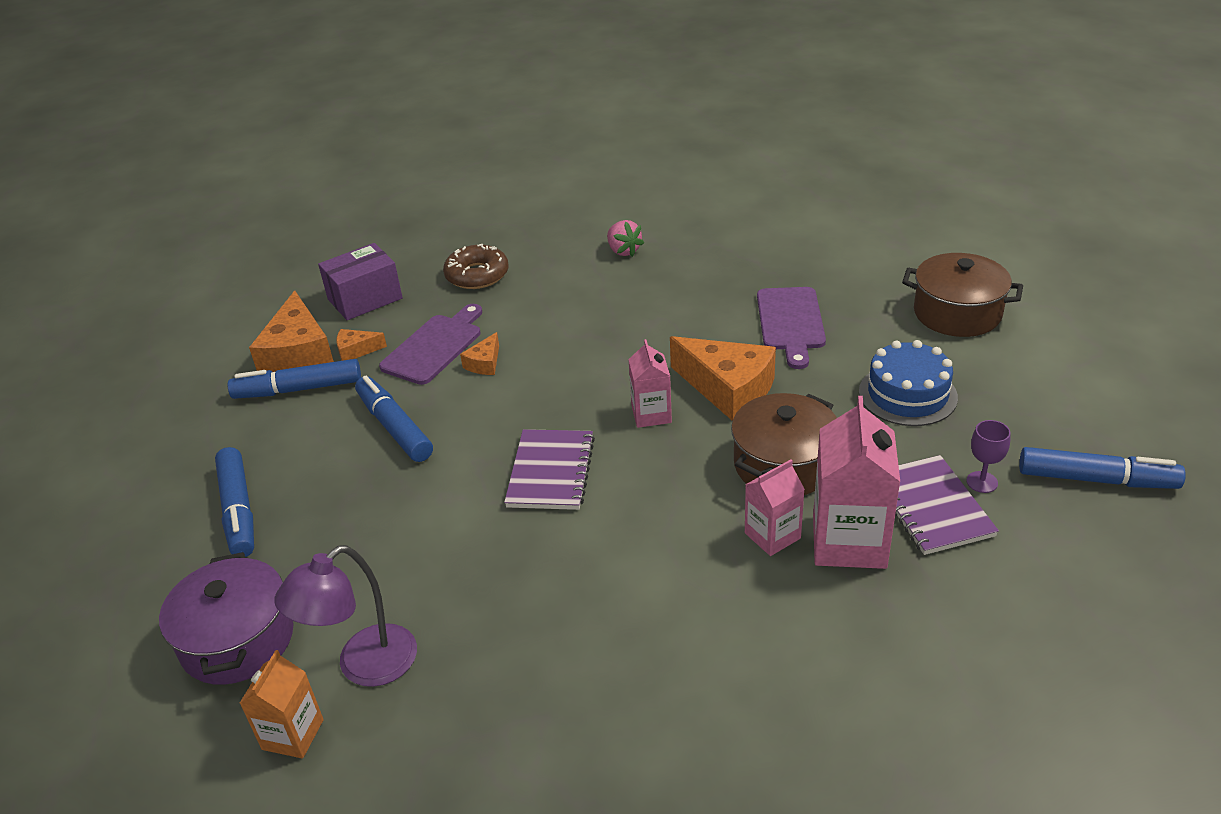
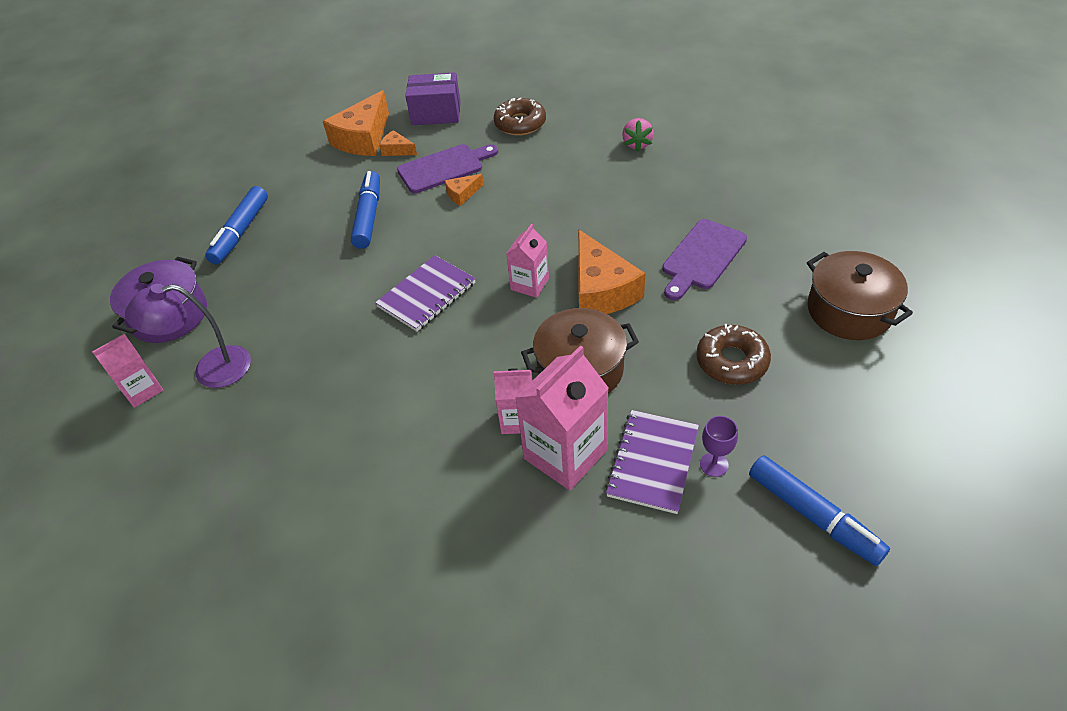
camera: 35 degrees right, 10 degrees up
blue marker [228,359,361,399] -> none
orange carton [240,650,324,758] -> pink carton [92,334,163,408]
blue cake [859,340,958,426] -> brown donut [696,324,771,385]

